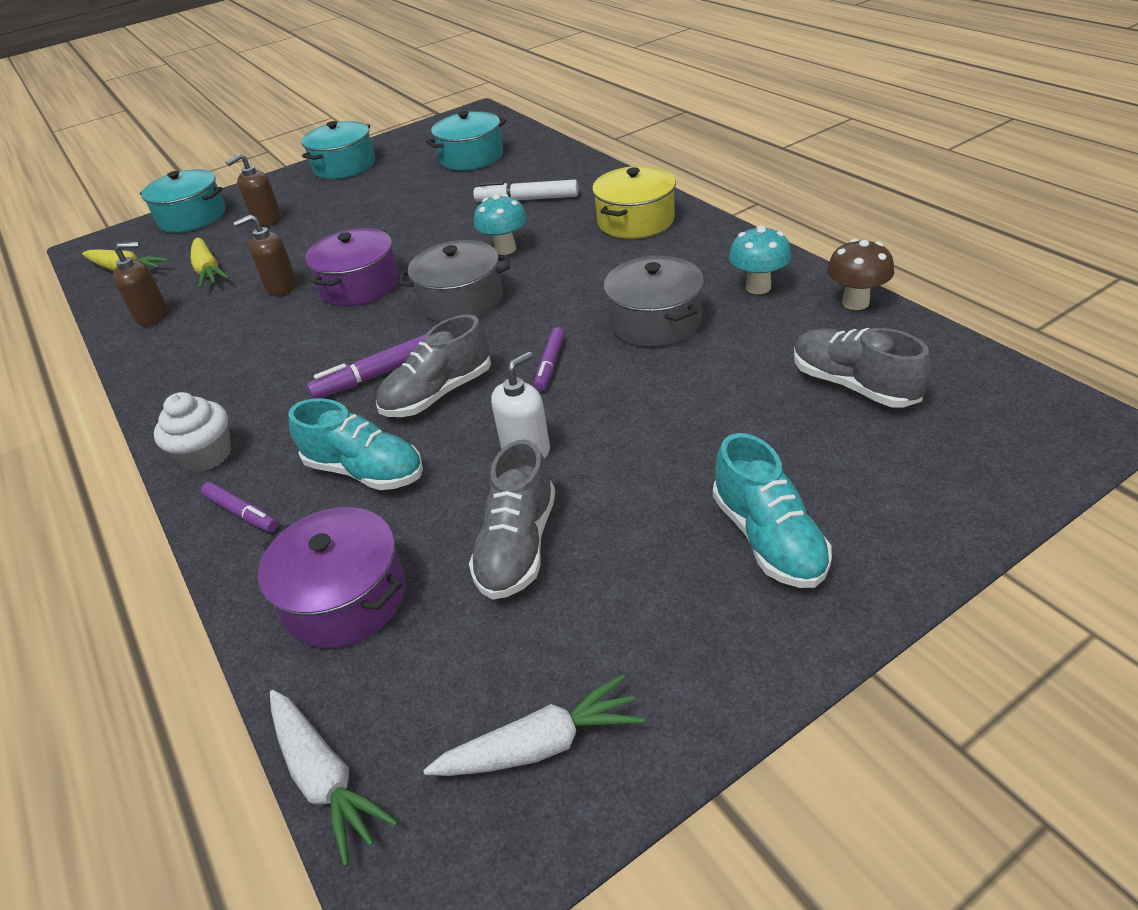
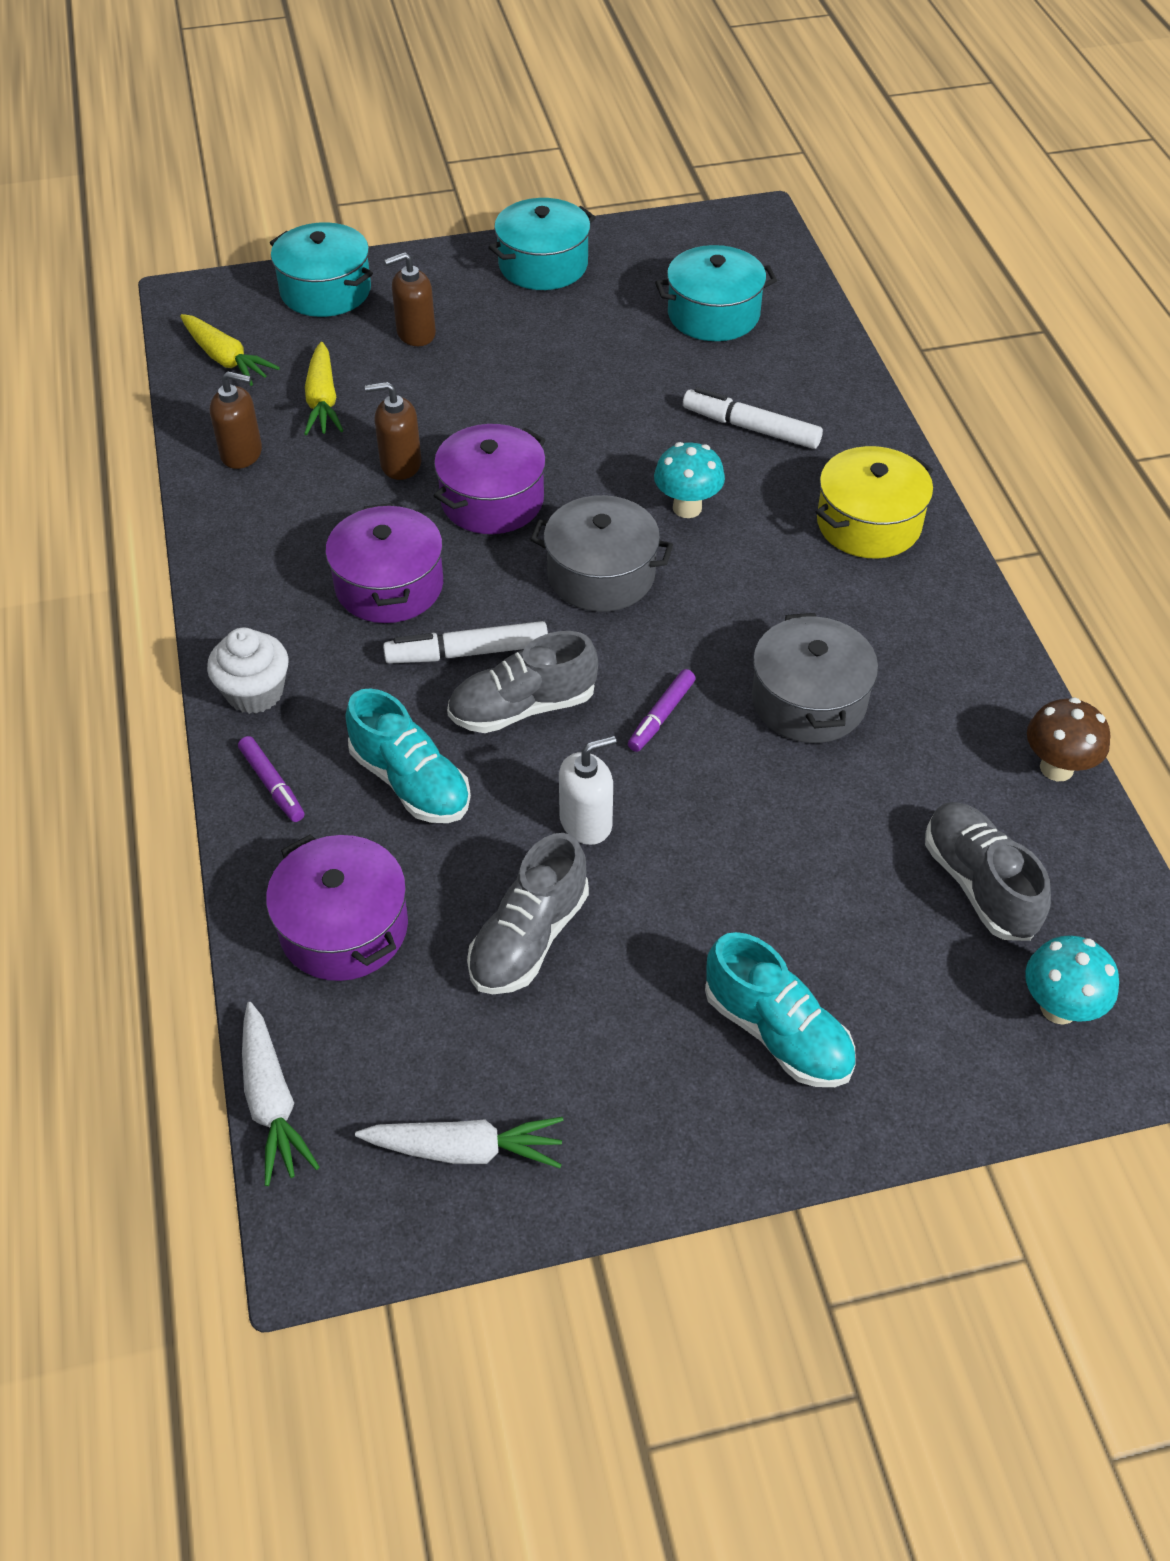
camera: 15 degrees right, 10 degrees up
purple marker [307,334,426,399] -> white marker [383,621,548,664]
turquoise shoe [713,433,832,588] -> turquoise shoe turned 45 degrees counterclockwise [705,932,856,1087]
turquoise mushroom [729,225,792,294] -> turquoise mushroom moved to [1025,935,1119,1024]
none -> purple pot [325,503,443,623]

